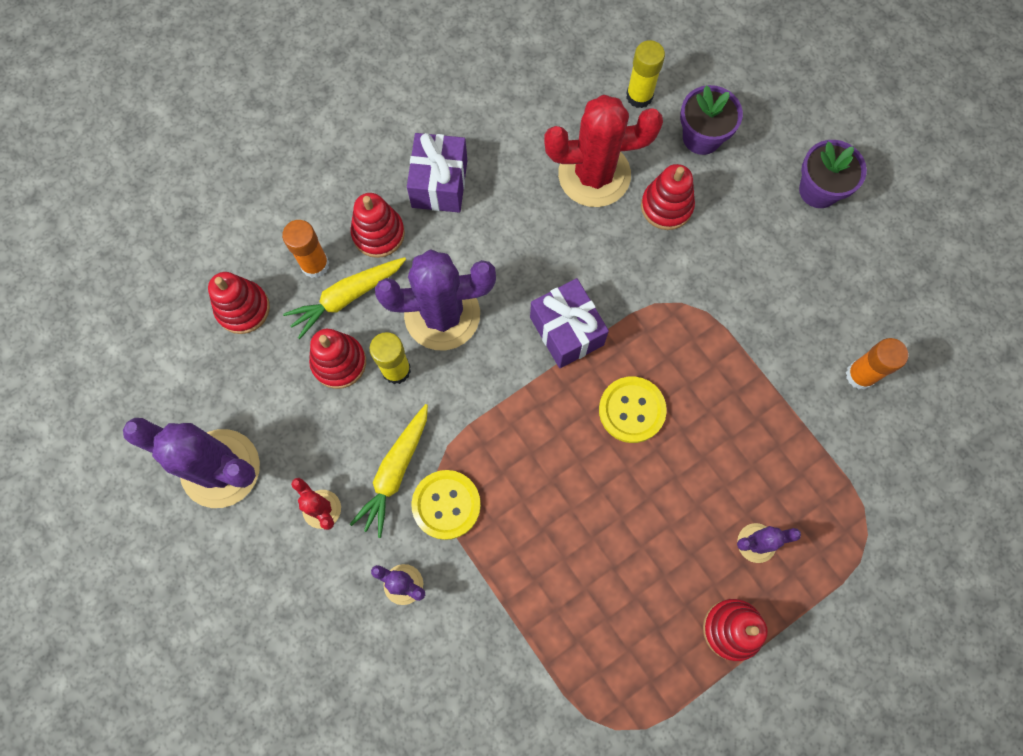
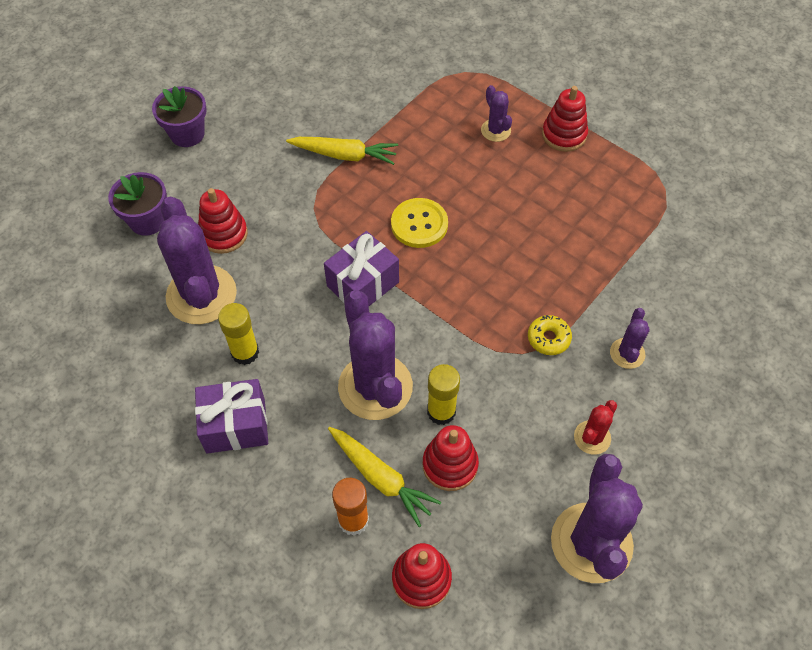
camera: 105 degrees left, 15 degrees down
red stacking toy [350,193,405,258] -> none
yellow carrot [350,404,428,538] -> yellow carrot moved to [286,137,398,165]
yellow button [411,470,481,540] -> yellow donut [528,315,572,355]
red cactus [544,95,663,207] -> purple cactus [157,197,237,324]
yellow glue stick [626,40,665,108] -> yellow glue stick moved to [218,303,259,365]
orange glue stick [846,338,908,390] -> none

